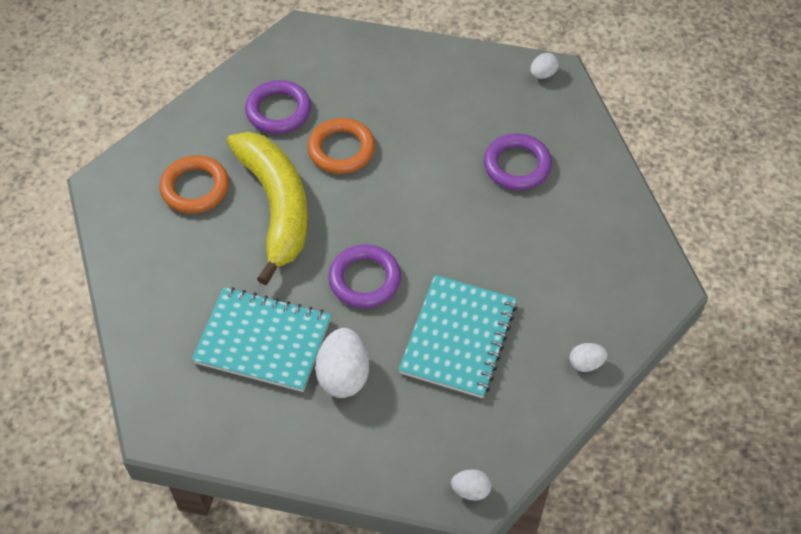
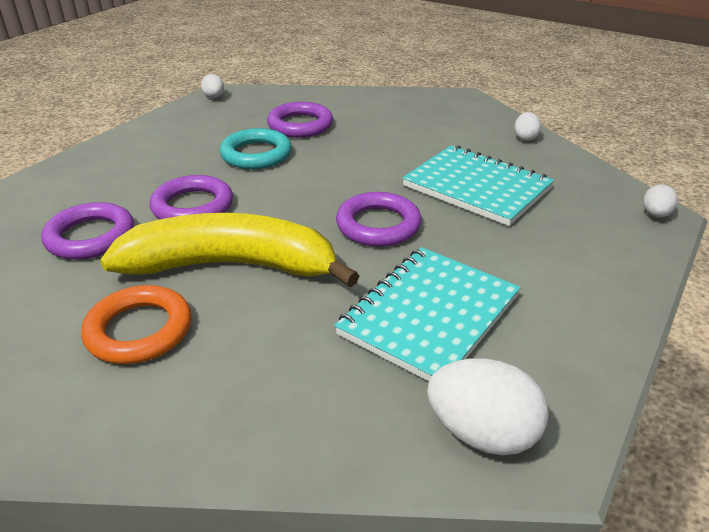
camera: 70 degrees left, 20 degrees down
orange ring [308,118,375,174] -> purple ring [150,175,233,219]
white egg [315,328,369,398] -> white egg moved to [427,358,549,455]
none -> turquoise ring [220,128,292,169]

